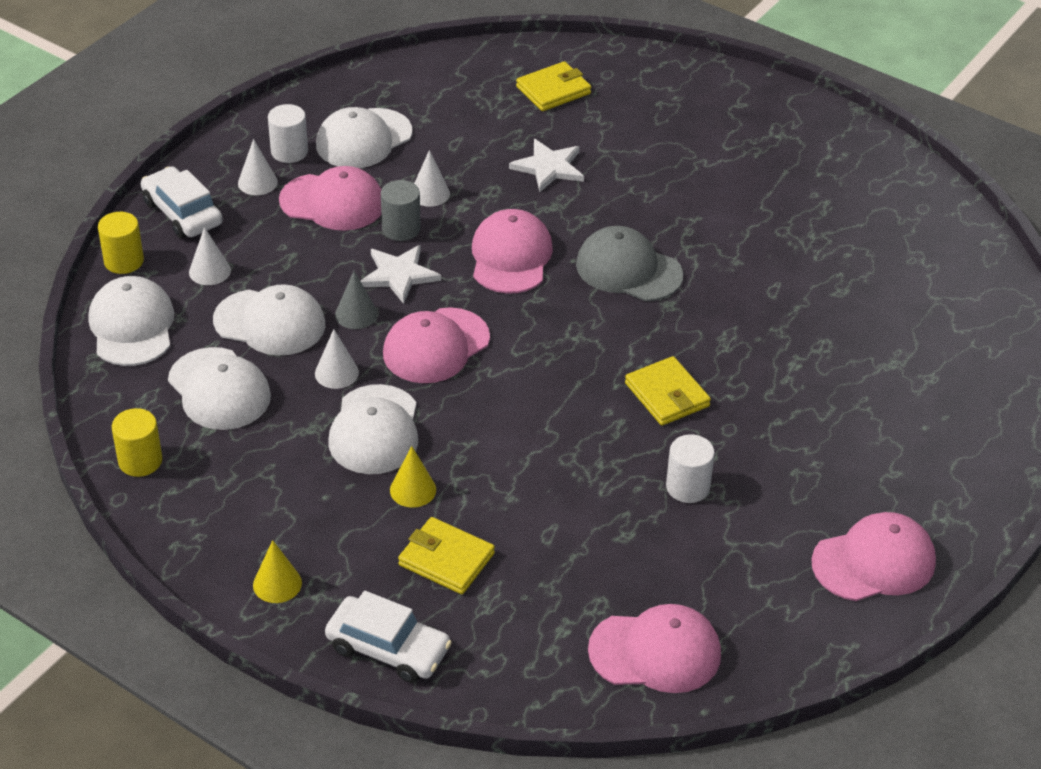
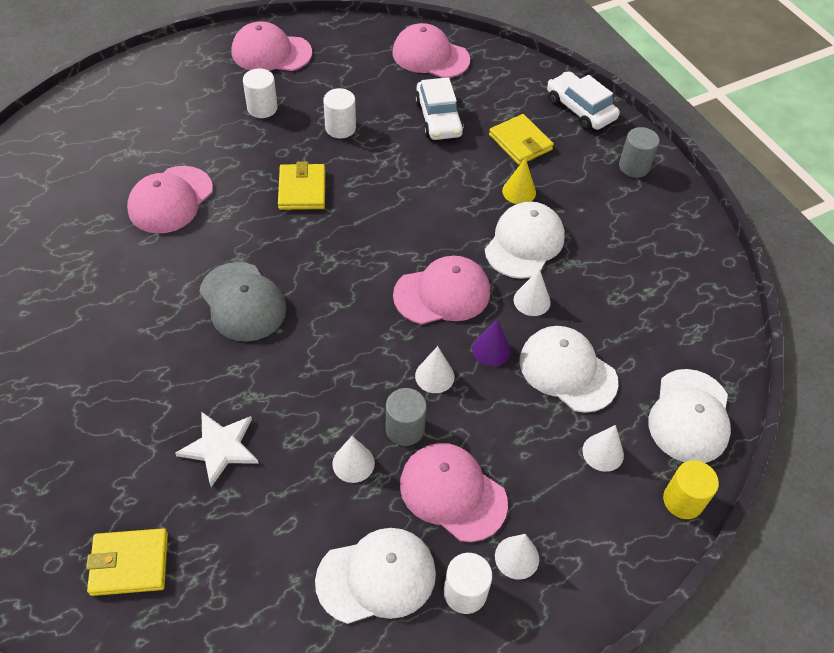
camera: 155 degrees left, 10 degrees up
yellow cylinder [112,408,162,477] -> none
white car [141,166,223,238] -> white car moved to [415,77,464,140]
white cap [168,347,271,430] -> none
yellow cone [253,540,302,603] -> grey cylinder [619,127,660,178]
grey cone [335,271,378,329] -> purple cone [472,319,511,366]
white star [361,245,441,304] -> white cone [415,346,455,393]
pink cap [472,209,553,293] -> pink cap moved to [127,166,213,233]
none -> white cylinder [243,68,278,118]

